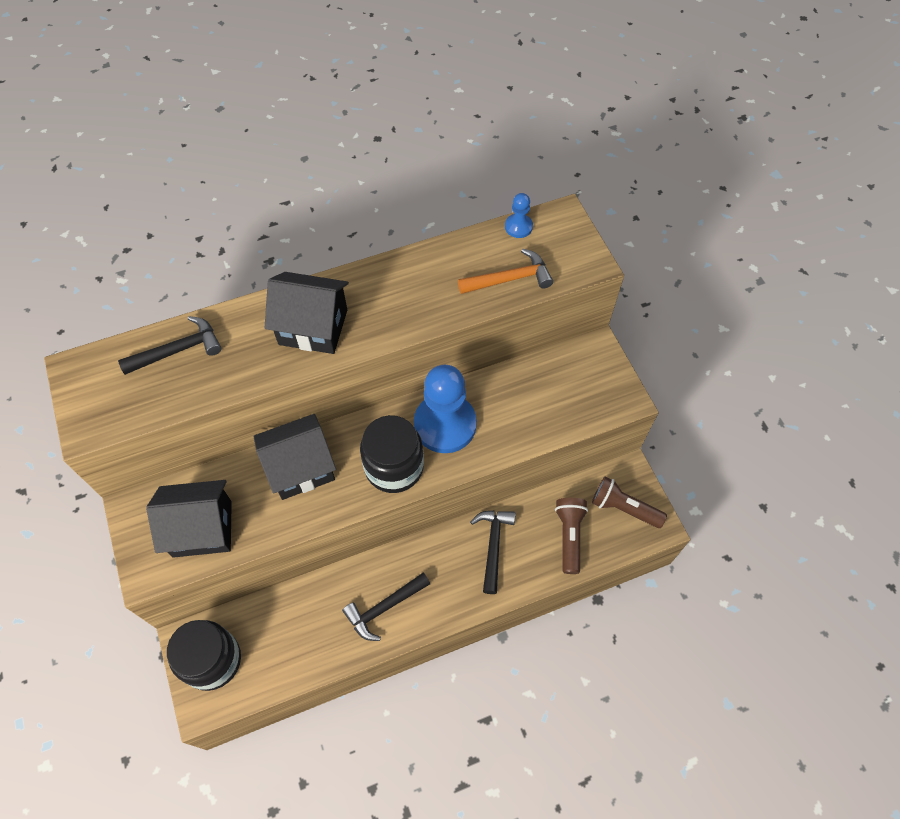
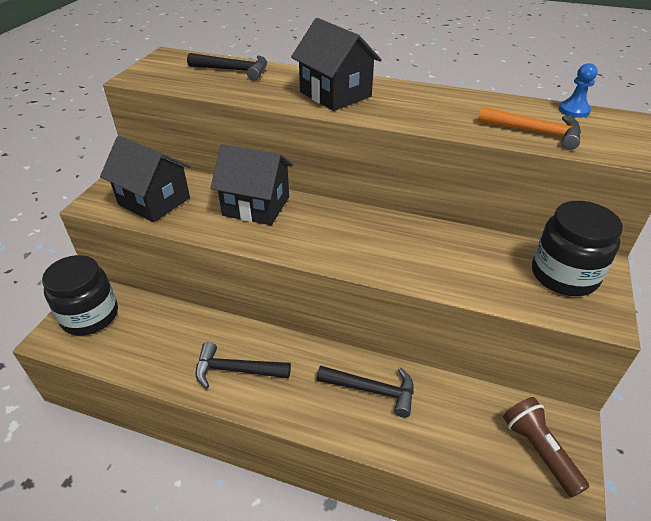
camera: 40 degrees right, 20 degrees down
black jar [360,415,424,493] -> black jar moved to [532,201,623,296]
blue pawn [414,365,477,453] -> none
black hammer [470,511,516,594] -> black hammer turned 60 degrees clockwise [317,366,414,418]
brown flashlight [555,498,588,574] -> none

